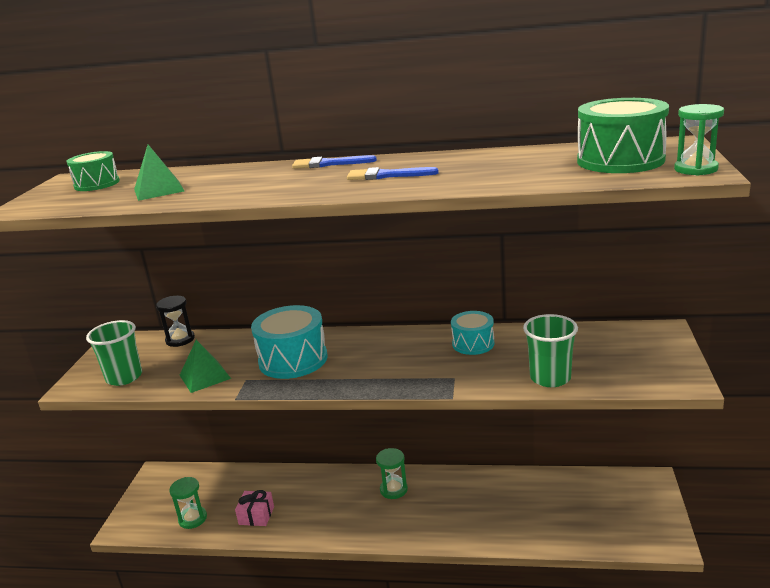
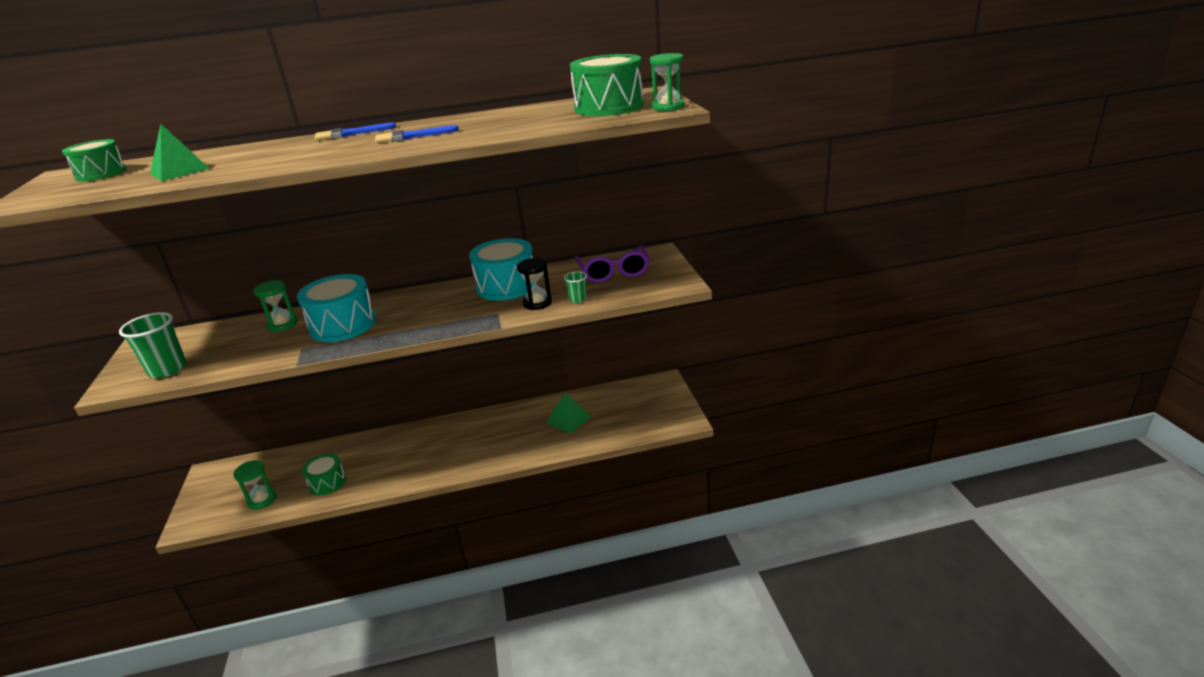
camera: 20 degrees left, 5 degrees up
black hourglass [156,296,195,347] -> black hourglass moved to [517,258,552,310]
green pyramid [180,340,231,393] -> green pyramid moved to [546,392,591,434]
pink gift [235,490,274,526] -> green drum [302,454,346,495]
green hourglass [376,448,408,499] -> green hourglass moved to [253,280,297,332]
turquoise drum [451,311,494,355] -> turquoise drum [469,238,533,301], size x1.66
green cup [523,314,578,387] -> green cup [564,271,587,303], size x0.52
none -> purple glasses [575,245,650,283]

